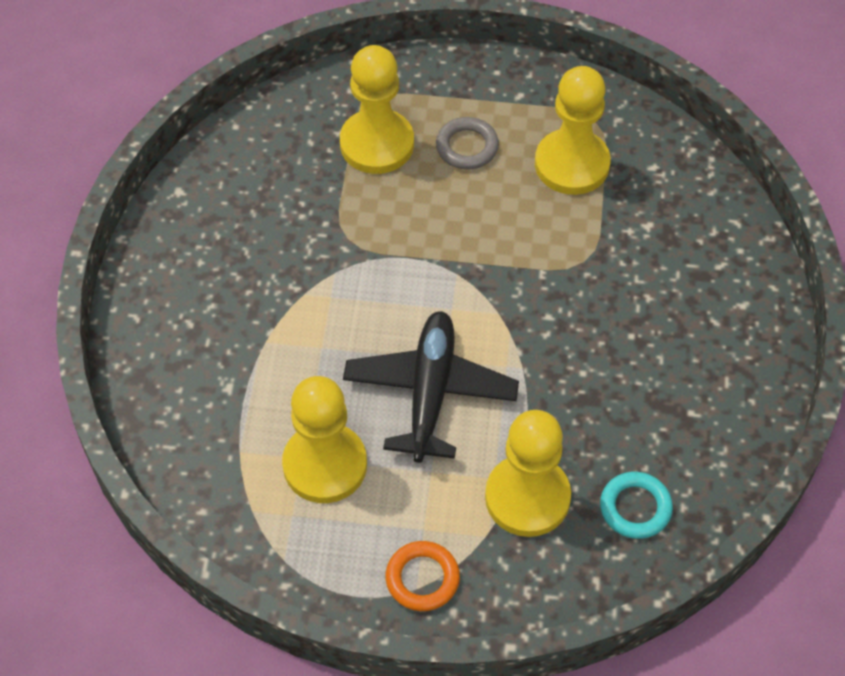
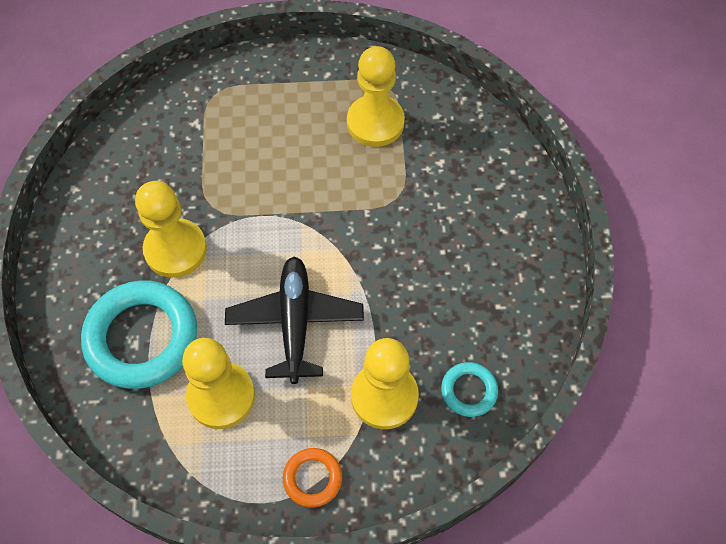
camera: 10 degrees left, 5 degrees up
yellow pawn [340,45,414,174] -> yellow pawn moved to [135,181,207,278]
grey ring [436,117,499,169] -> none
none -> turquoise ring [81,280,197,389]

